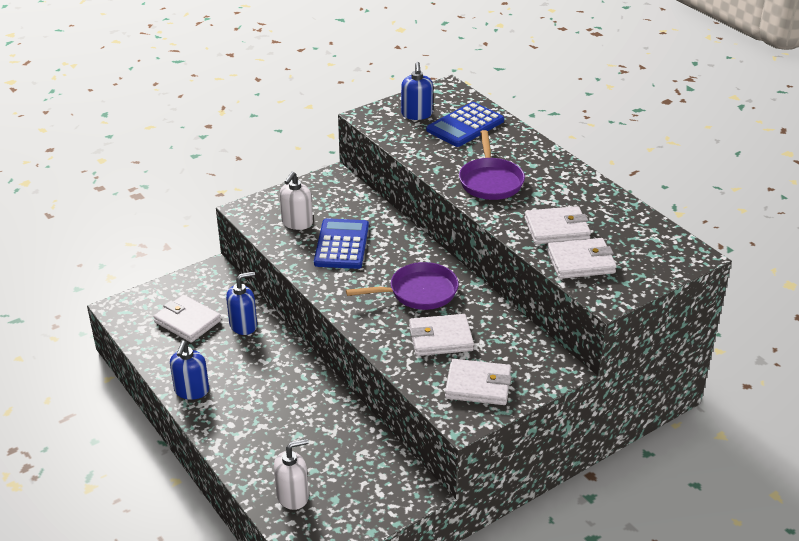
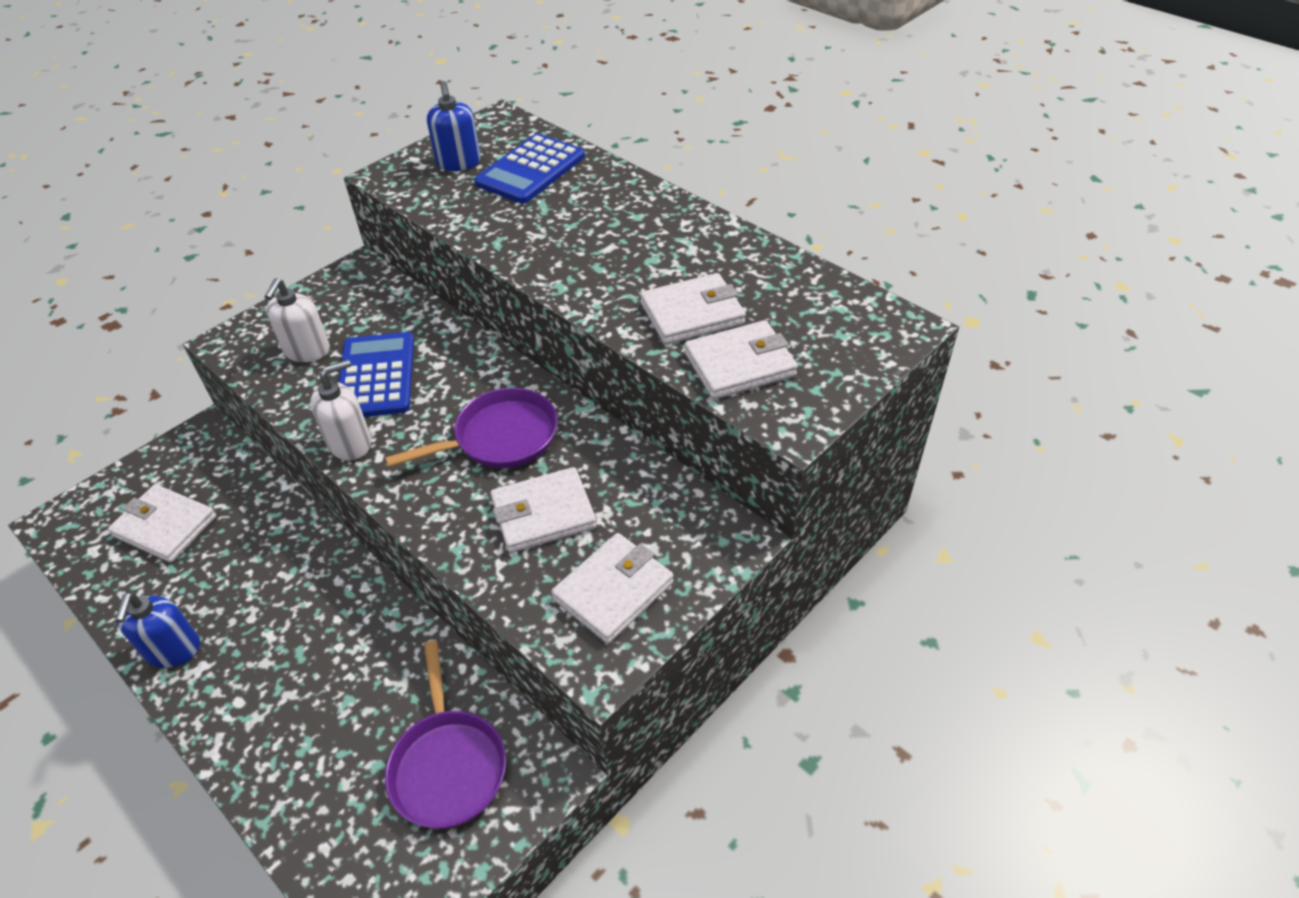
camera: 10 degrees left, 10 degrees up
blue soap dispenser [226,271,257,335] -> none
white soap dispenser [274,439,309,510] -> white soap dispenser moved to [310,359,371,460]
white wallet [445,359,511,405] -> white wallet turned 45 degrees counterclockwise [551,533,674,644]
purple pan [459,130,525,200] -> purple pan moved to [385,641,506,829]

